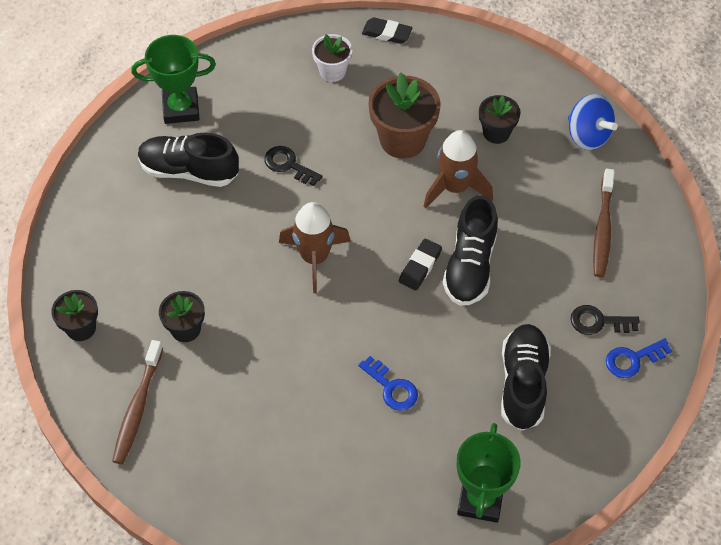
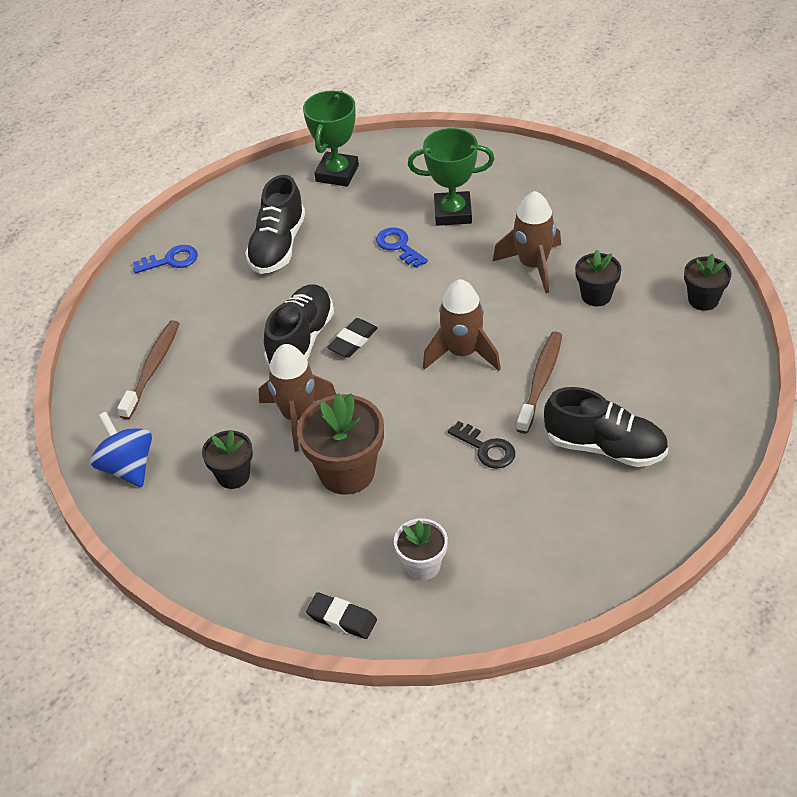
camera: 170 degrees left, 10 degrees down
brown toothbrush [112,340,163,464] -> brown toothbrush moved to [516,332,562,434]
green trophy [131,35,216,124] -> green trophy moved to [408,128,495,226]
black key [570,305,640,335] -> none
none -> brown rocket [493,191,561,293]

